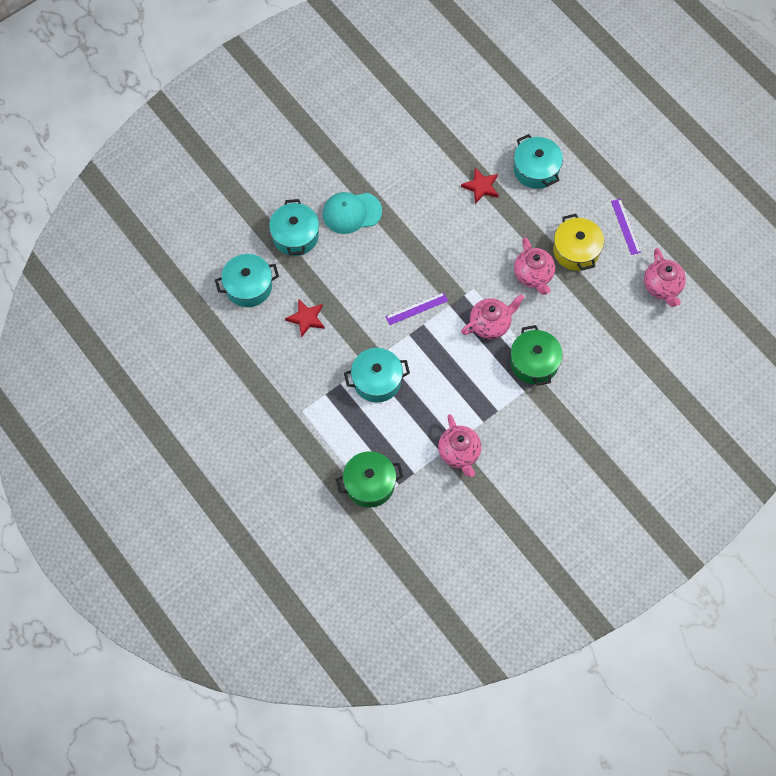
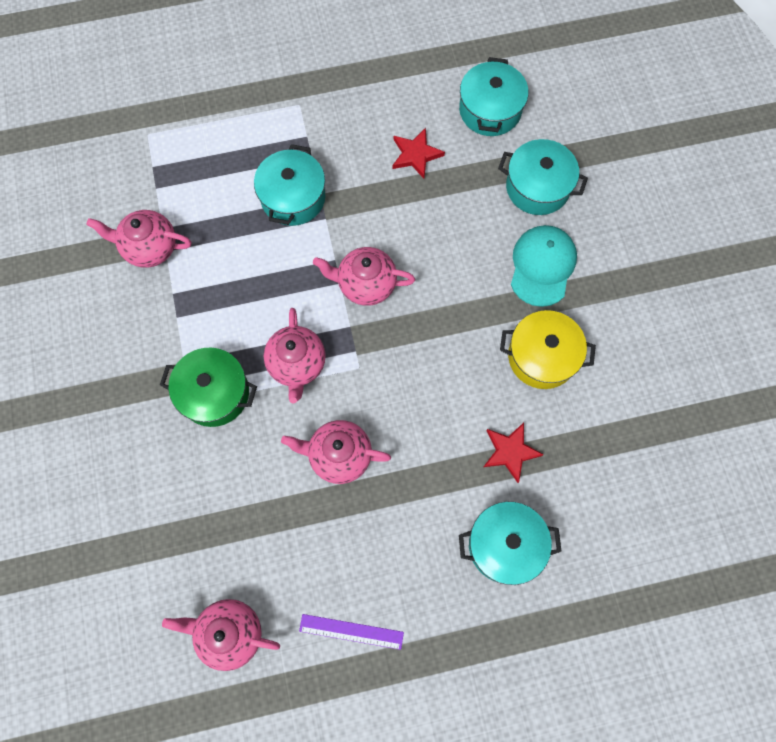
camera: 115 degrees right, 5 degrees up
green pot [336,451,404,507] -> none
purple ruler [386,292,448,325] -> pink teapot [313,247,415,306]
yellow pot [553,214,604,271] -> yellow pot moved to [500,310,596,389]

